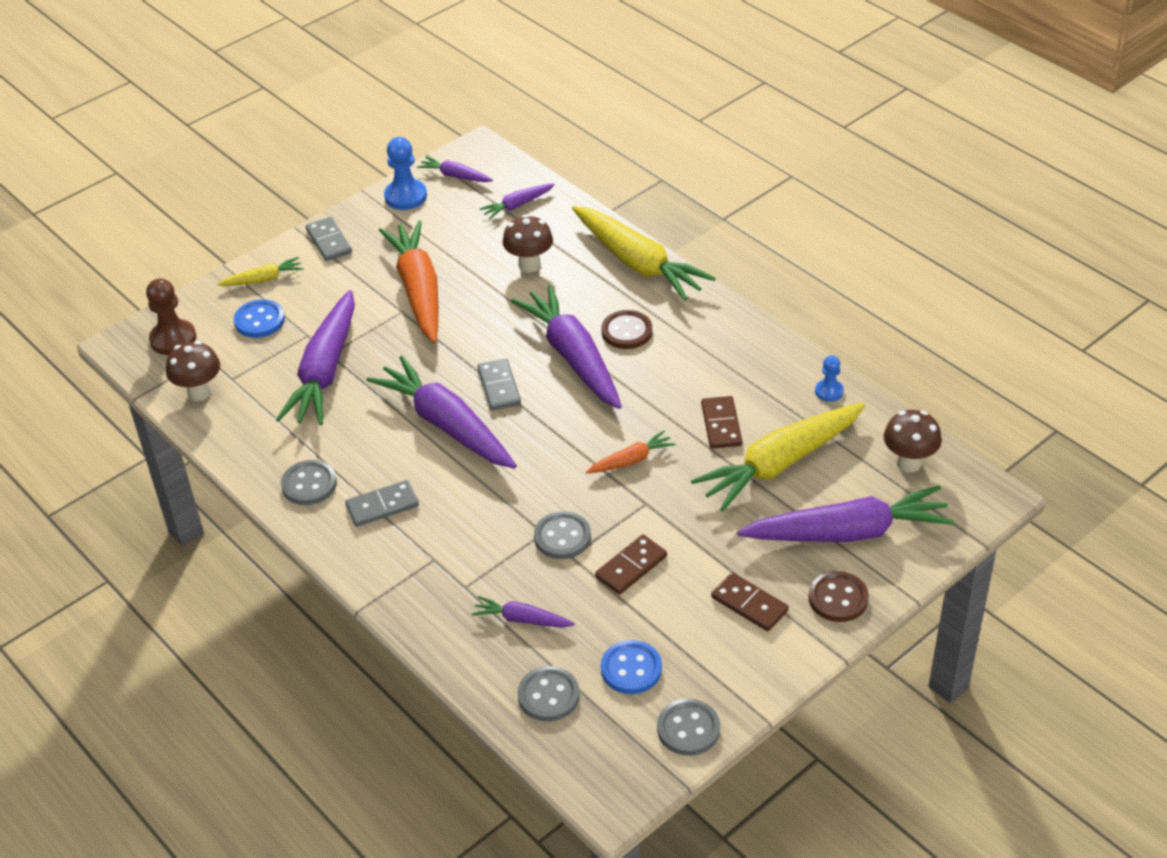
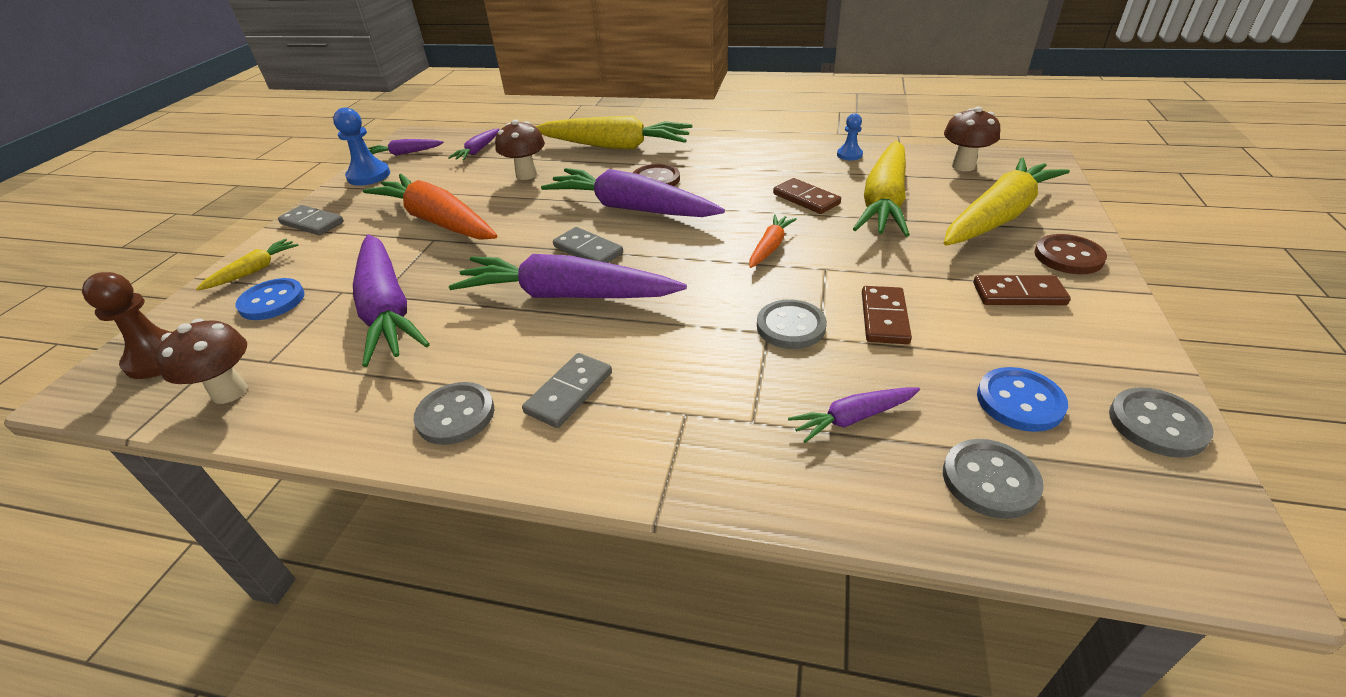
camera: 35 degrees left, 5 degrees down
purple carrot [737,486,955,542] -> yellow carrot [944,157,1070,246]

